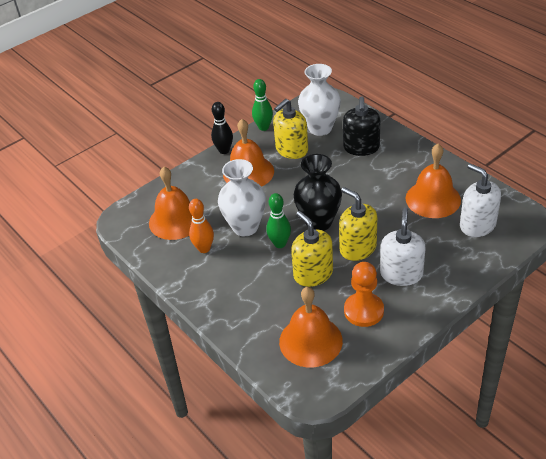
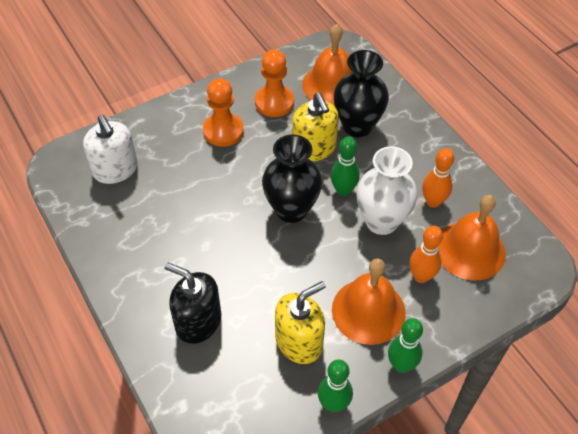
camera: 175 degrees left, 10 degrees up
black bowling pin [211,102,233,154] -> green bowling pin [388,318,423,373]
white vase [298,64,341,136] -> none
yellow soap dispenser [339,187,377,261] -> none
black soap dispenser [343,96,380,156] -> black soap dispenser turned 75 degrees counterclockwise [165,262,221,344]
white soap dispenser [380,208,426,286] -> orange pawn [203,78,244,147]
orange bell [406,144,461,218] -> none
none -> black vase [334,50,389,138]
none -> orange bowling pin [409,226,443,283]

